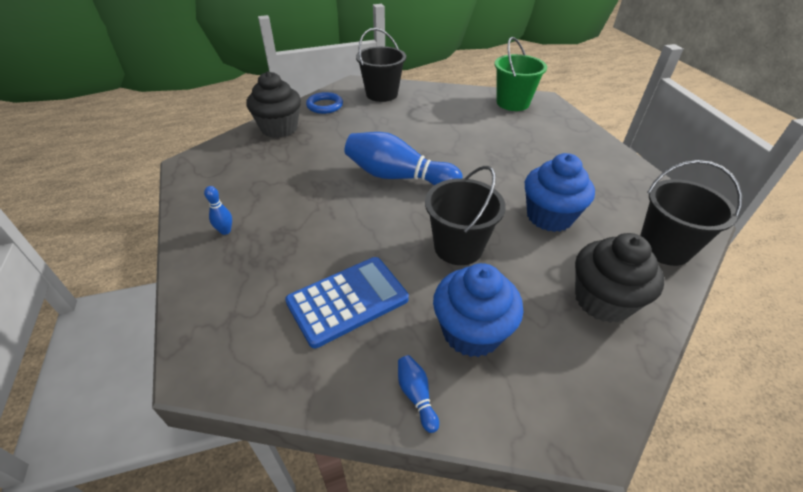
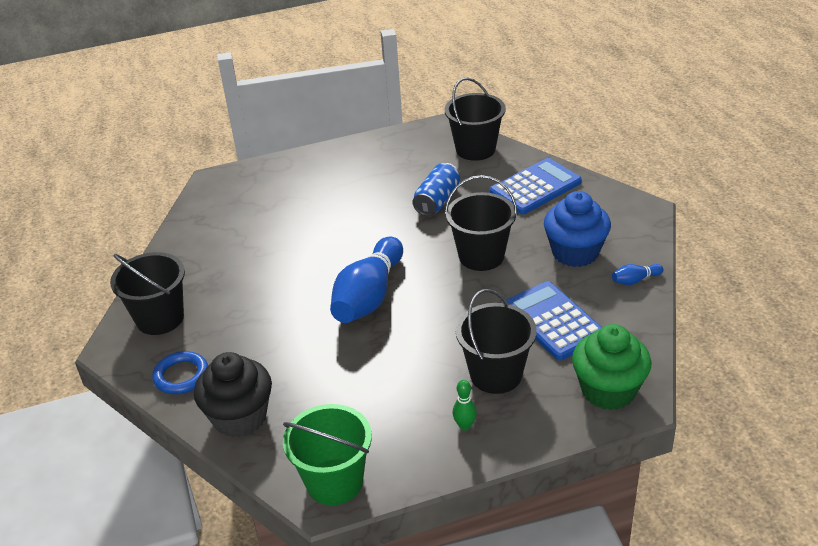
camera: 85 degrees left, 5 degrees down
blue bowling pin [204,186,232,235] -> green bowling pin [453,380,477,430]
green bucket [494,37,547,111] -> green bucket moved to [283,404,372,505]
blue cupcake [525,153,595,232] -> blue can [412,163,460,216]
black cupcake [575,233,664,323] -> blue calculator [490,158,582,214]
none -> black bucket [456,289,537,394]
none -> green cupcake [572,324,651,410]

